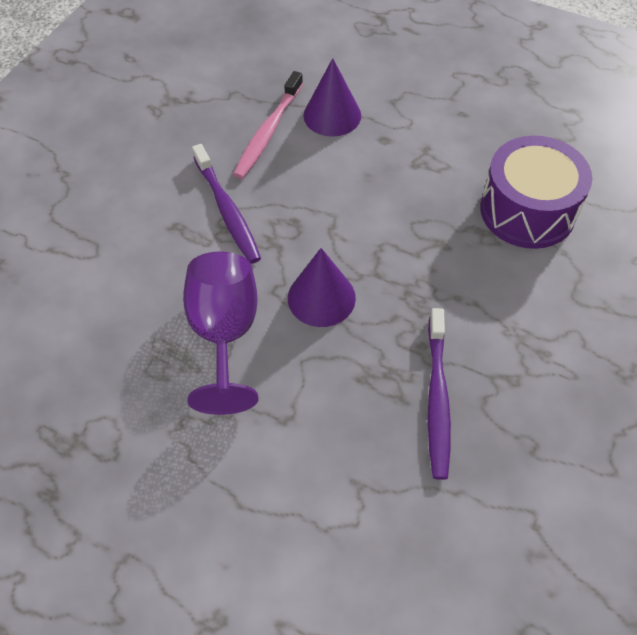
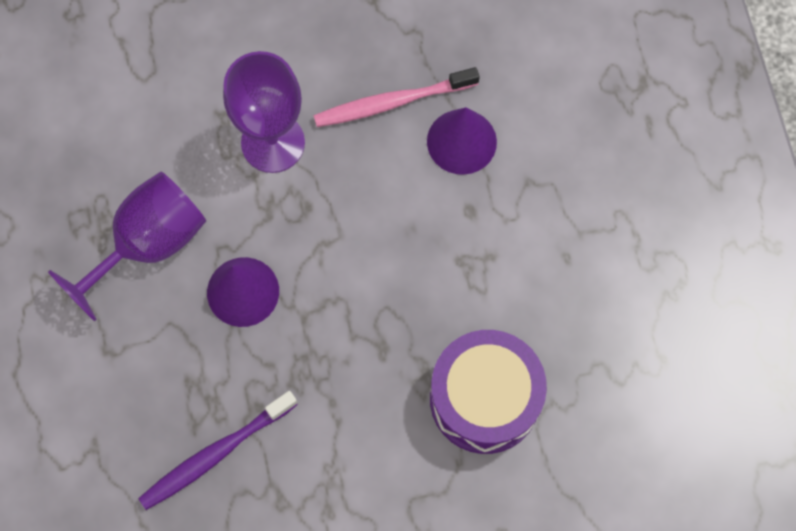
camera: 50 degrees right, 15 degrees up
purple toothbrush [192,144,261,264] -> purple goblet [223,51,305,173]

